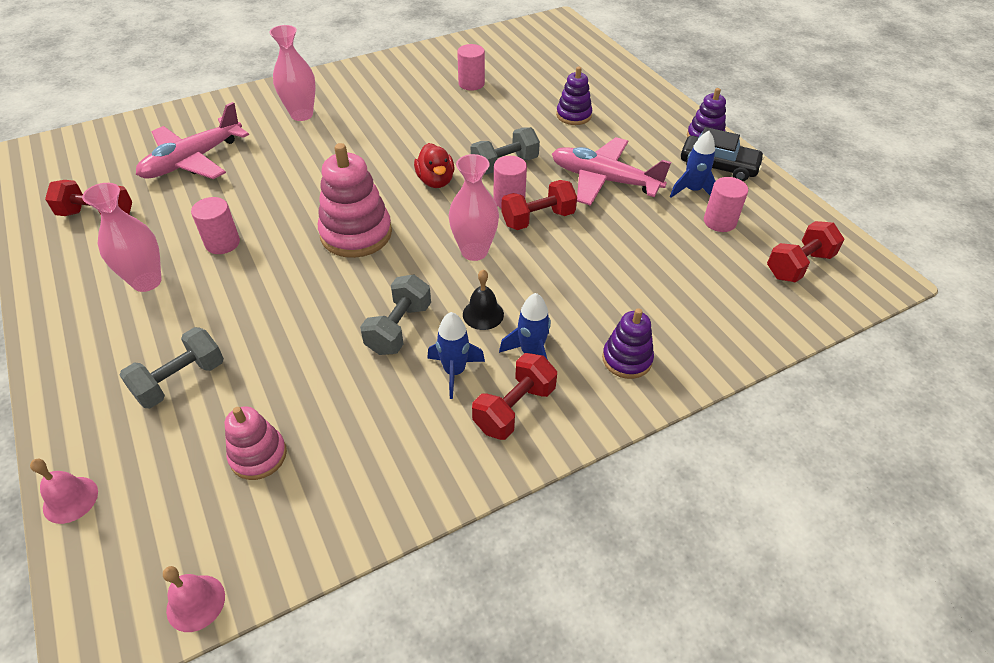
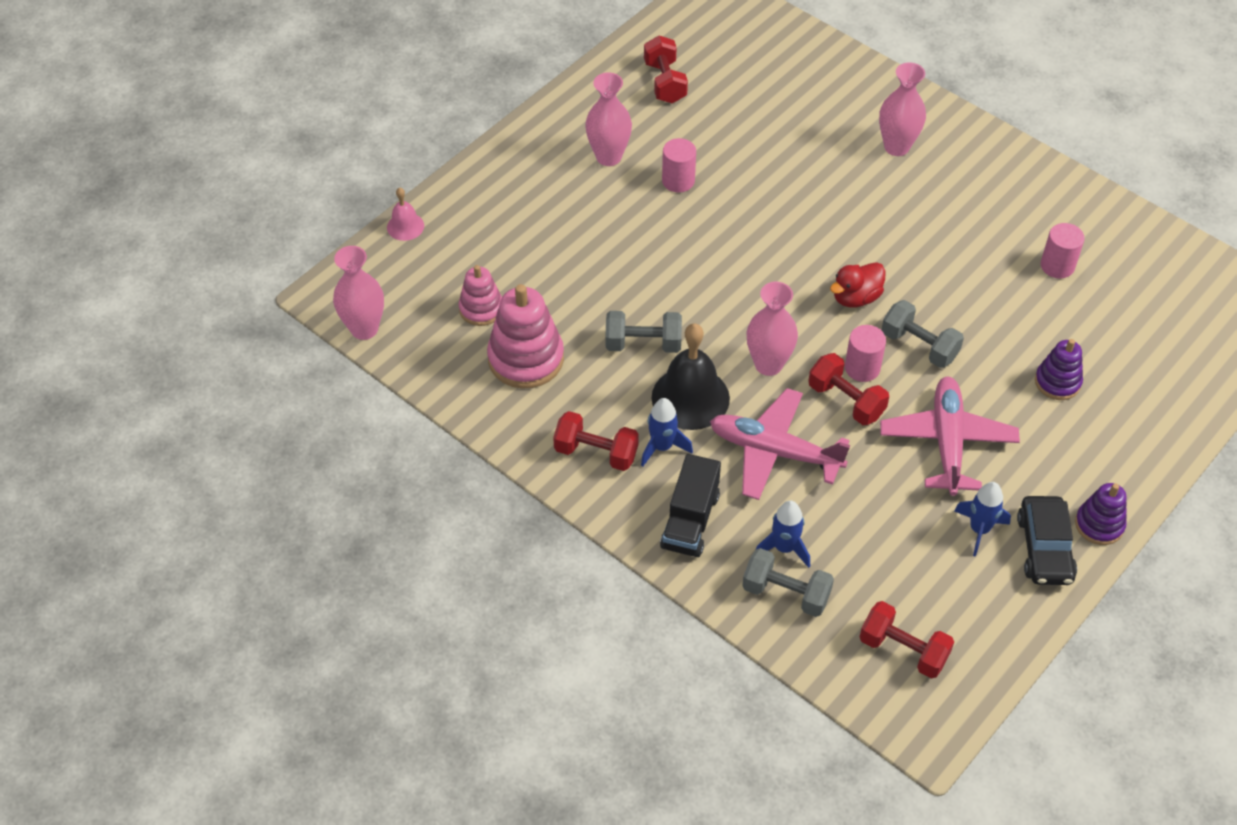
camera: 70 degrees right, 5 degrees up
grey dumbbell [119,327,224,408] -> grey dumbbell moved to [742,548,834,617]
pink plane [136,102,249,179] -> pink plane moved to [710,388,851,500]
pink bell [163,566,225,632] -> pink vase [333,246,384,340]
pink stacking toy [318,143,392,258] -> pink stacking toy moved to [487,284,564,389]
blue rocket [427,312,485,399] -> blue rocket moved to [756,501,810,568]
black bell [463,270,504,330] -> black bell [651,323,730,430], size x1.94
purple stacking toy [602,308,654,379] -> black truck [660,454,721,557]
pink cylinder [704,177,748,232] -> none

